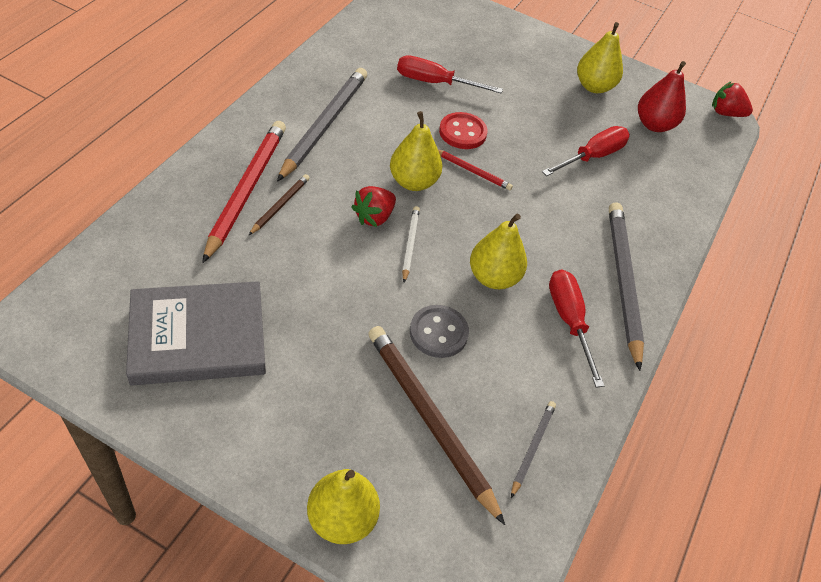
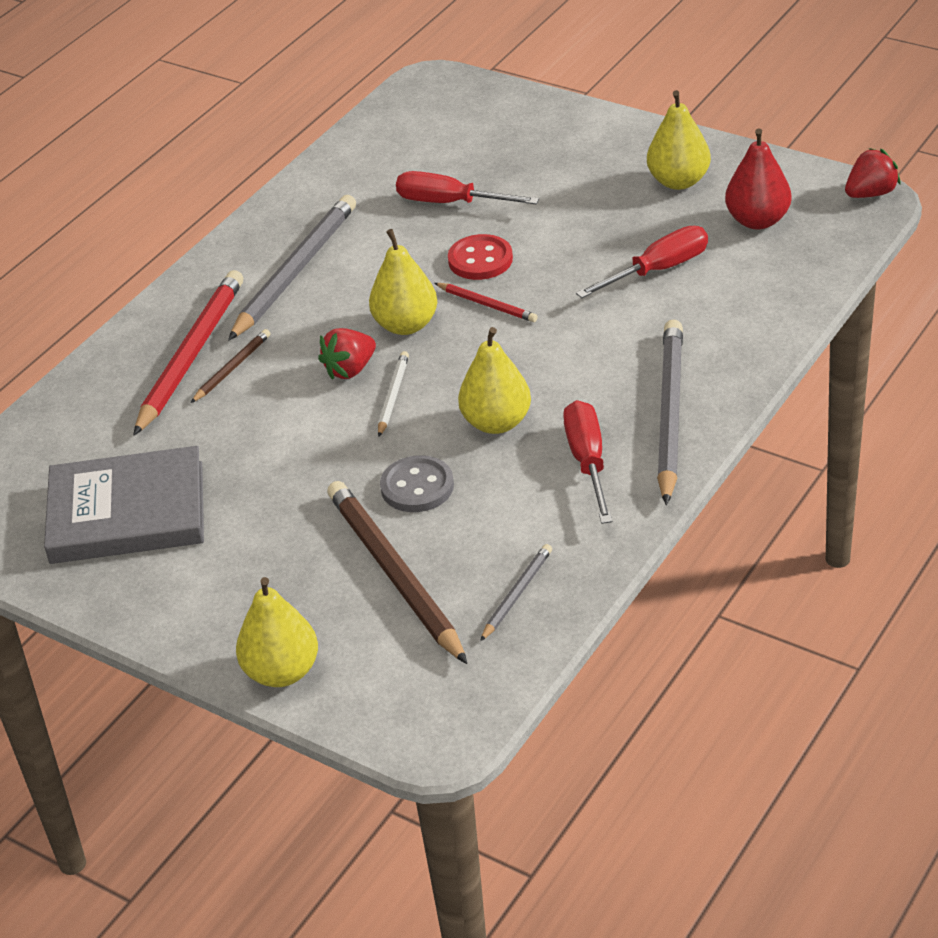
camera: 15 degrees right, 10 degrees down
red strawberry [712,81,753,117] -> red strawberry turned 120 degrees clockwise [845,148,901,198]

